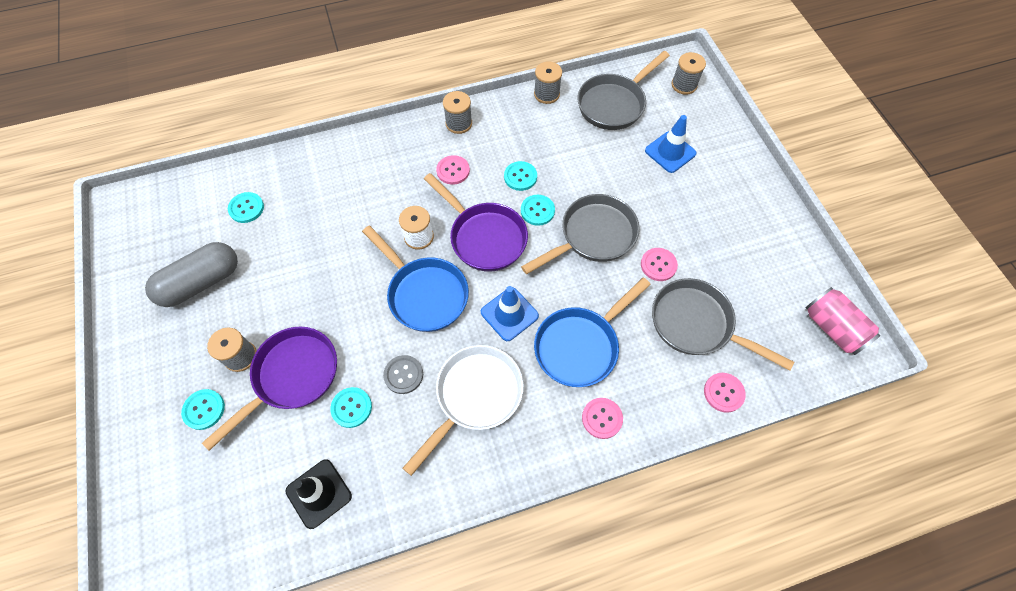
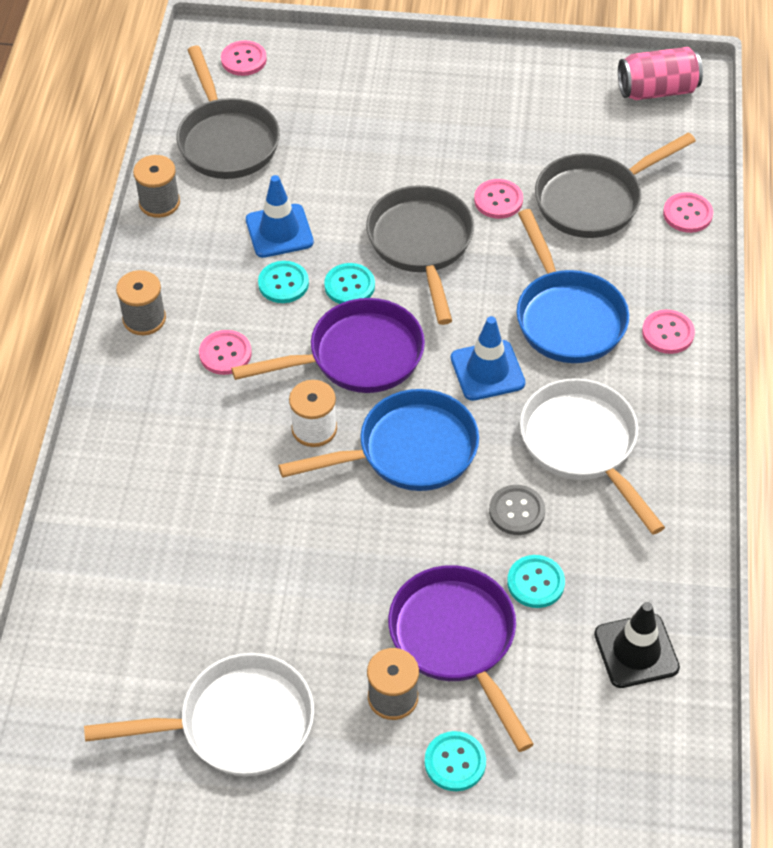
camera: 65 degrees left, 10 degrees down
grey capsule [145,242,238,307] -> white pan [84,653,314,776]
turquoise button [228,192,264,223] -> none
blue traffic cone [645,115,697,173] -> blue traffic cone moved to [246,175,314,258]
grey spool [671,52,706,95] -> pink button [221,40,267,76]

